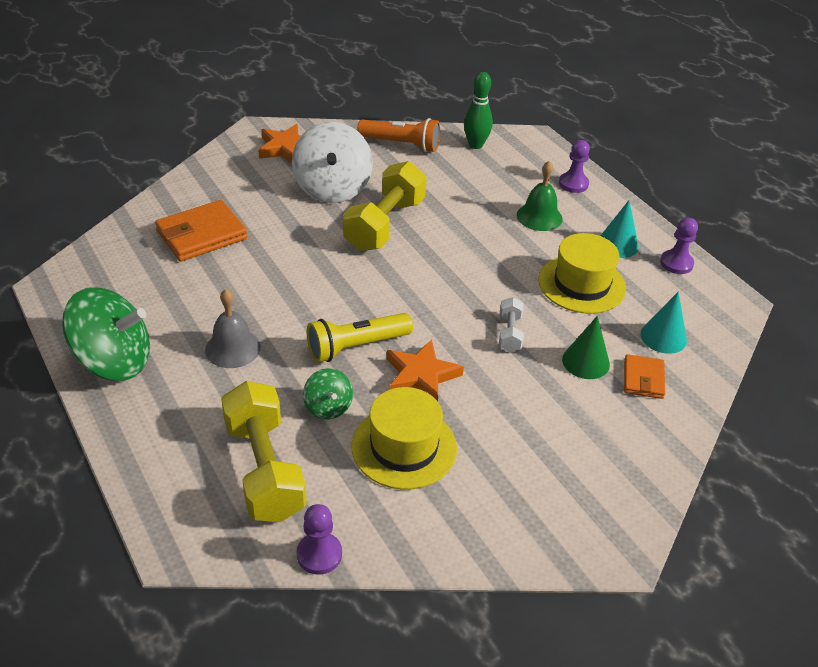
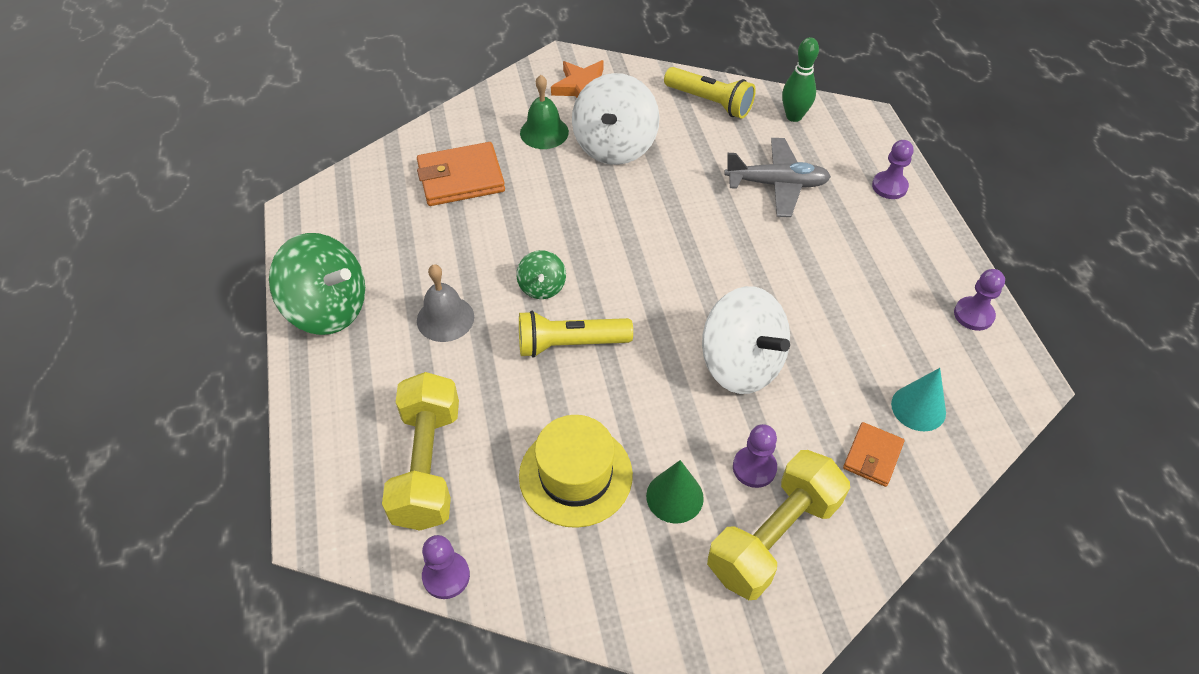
camera: 20 degrees right, 10 degrees up
green spinning top [303,368,353,419] -> green spinning top moved to [516,250,566,299]
yellow dumbbell [343,161,427,251] -> yellow dumbbell moved to [707,450,850,600]
orange flashlight [357,118,440,152] -> yellow flashlight [664,67,756,119]
orange star [387,339,464,401] -> none
white dumbbell [499,297,524,352] -> white spinning top [702,286,790,394]
green bell [517,161,563,231] -> green bell moved to [520,75,569,149]
yellow hat [538,233,626,314] -> none
green cone [562,316,610,379] -> green cone moved to [646,460,704,523]
turquoise cone [600,200,639,258] -> none
none -> grey plane [724,138,831,217]
none -> purple pawn [733,424,777,488]

